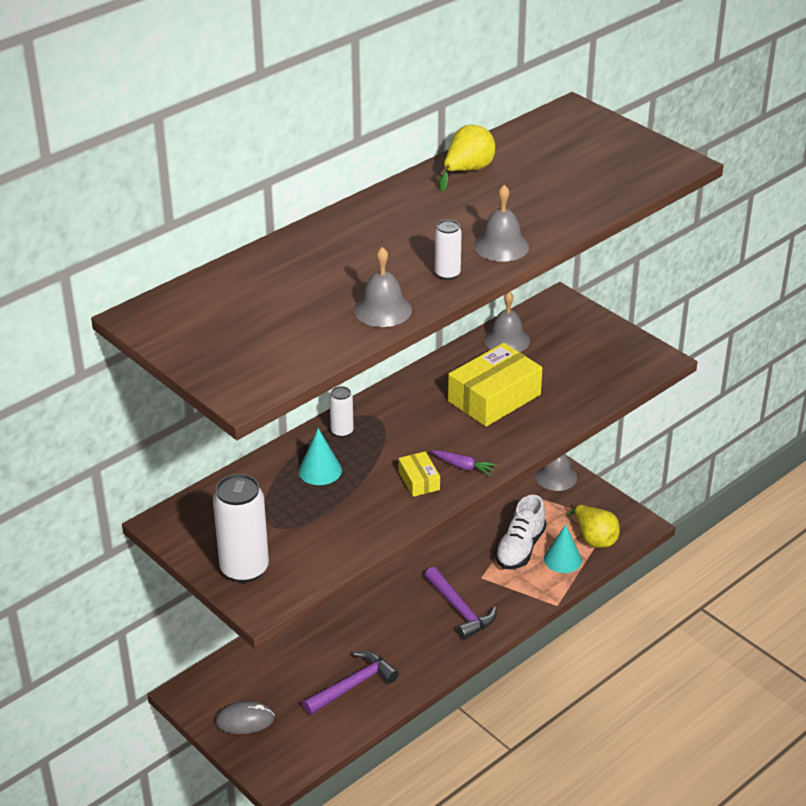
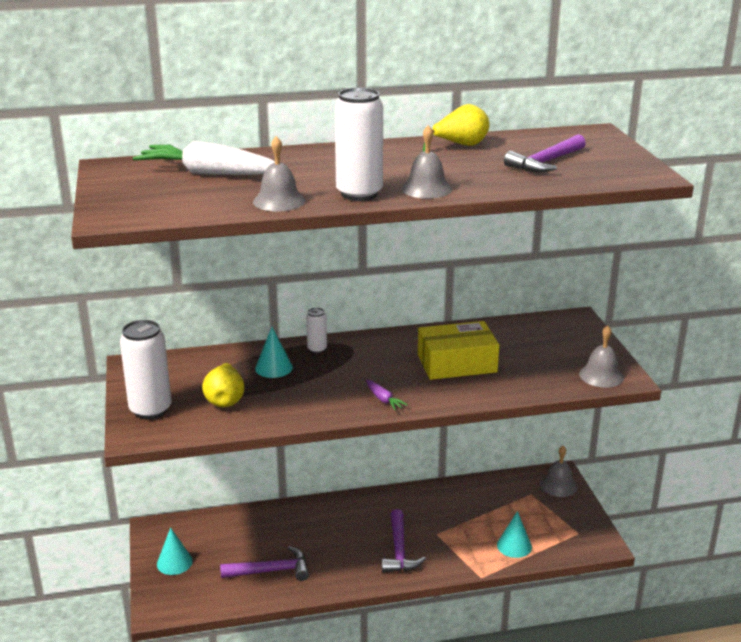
camera: 30 degrees right, 10 degrees down
grey mouse [215,701,275,734] -> turquoise cone [157,527,193,575]
yellow box [398,451,440,497] -> none
white can [435,220,462,280] -> white can [335,87,383,201], size x1.96
grey bell [484,292,530,352] -> grey bell moved to [579,325,624,388]
white shoe [495,495,546,569] -> none
yellow pear [567,503,620,548] -> yellow pear moved to [202,363,244,407]
none -> white carrot [133,141,275,175]
none -> purple hammer [504,134,586,172]

